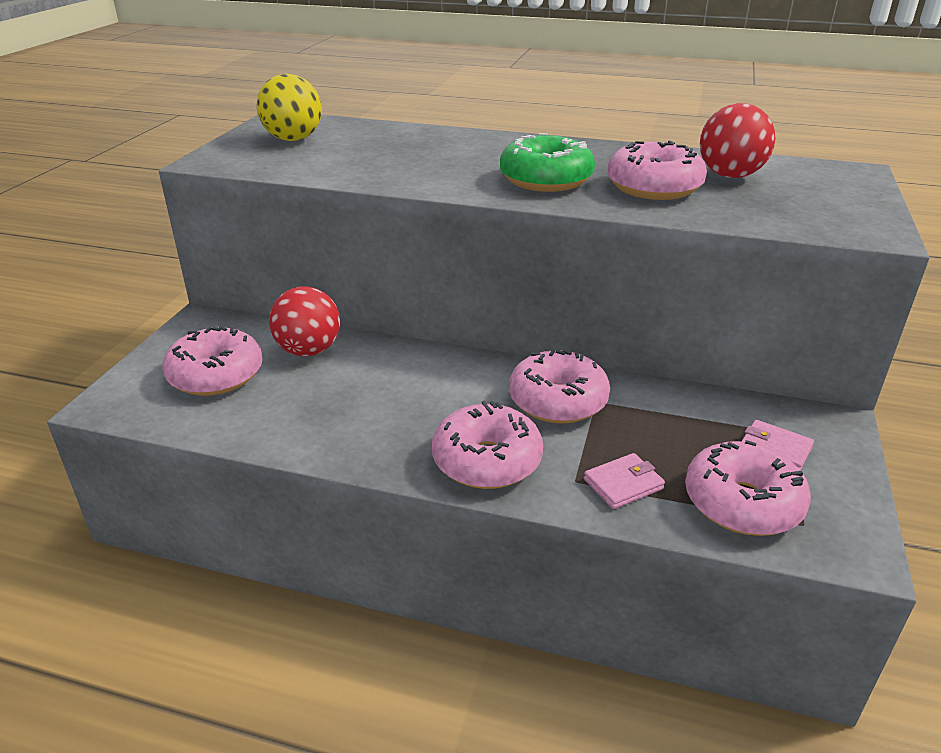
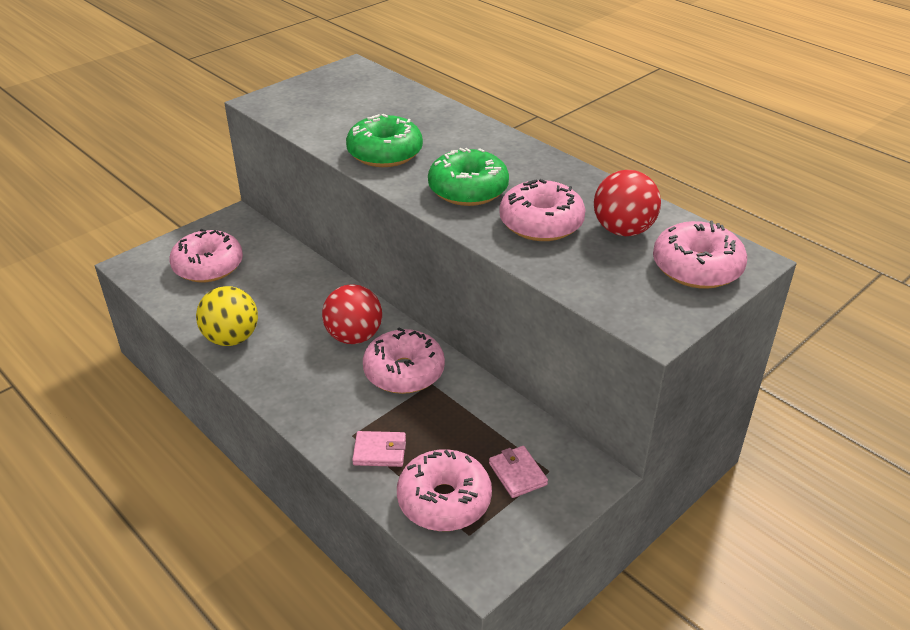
camera: 30 degrees right, 5 degrees up
yellow ball [256,74,322,141] -> yellow ball moved to [196,286,258,346]
red ball [269,286,340,356] -> red ball moved to [322,284,382,344]
pink donut [432,401,543,489] -> pink donut moved to [653,221,747,289]
none -> green donut [346,114,423,167]

